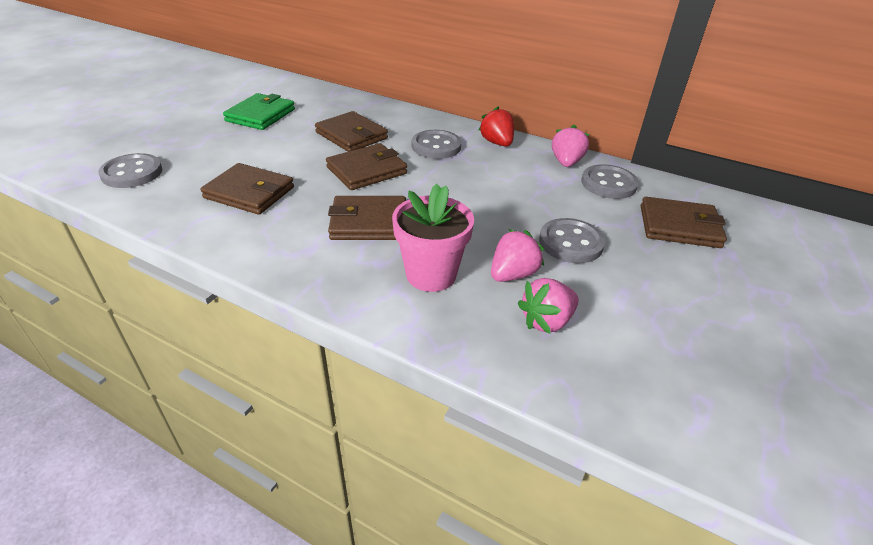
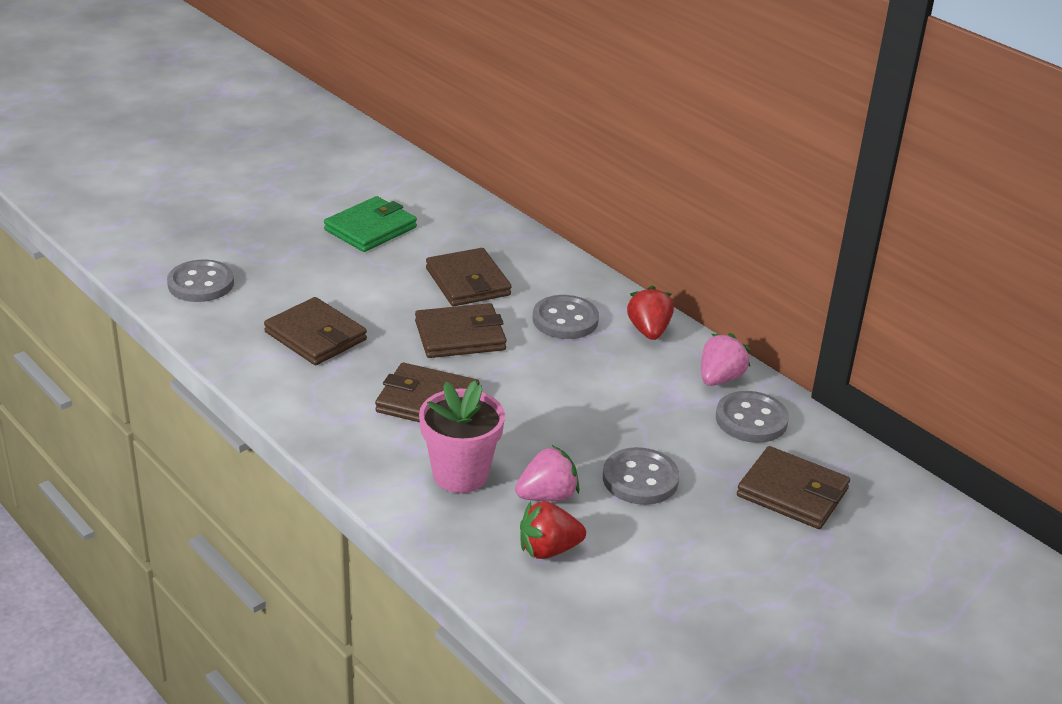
camera: 20 degrees right, 5 degrees down
pink strawberry [518,278,579,334] -> red strawberry [520,501,586,559]

